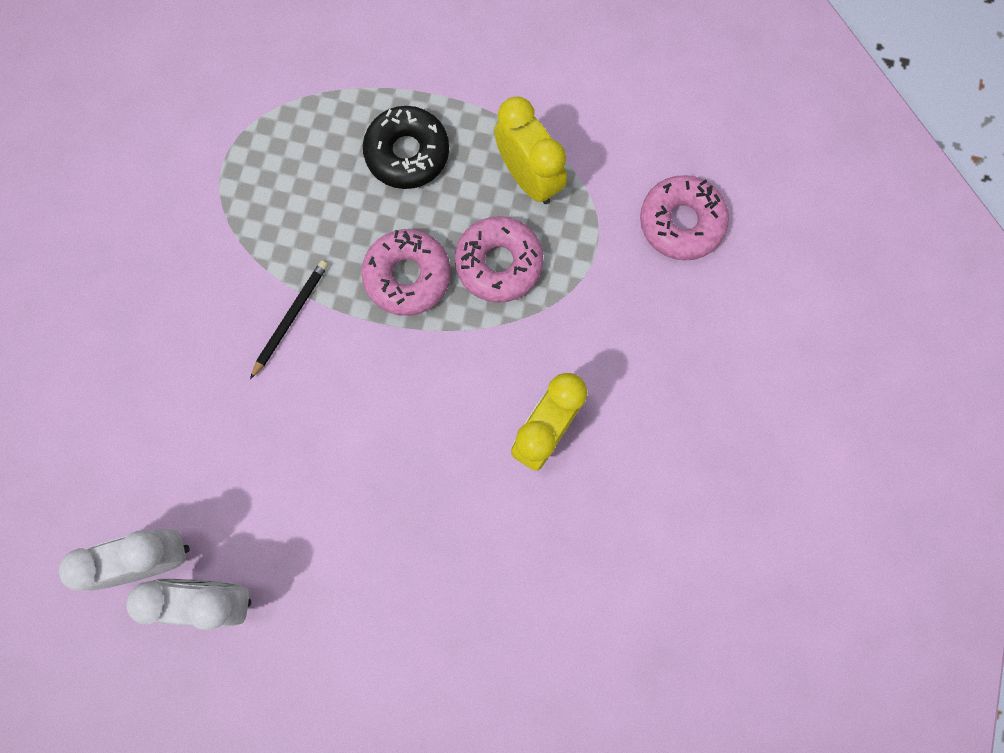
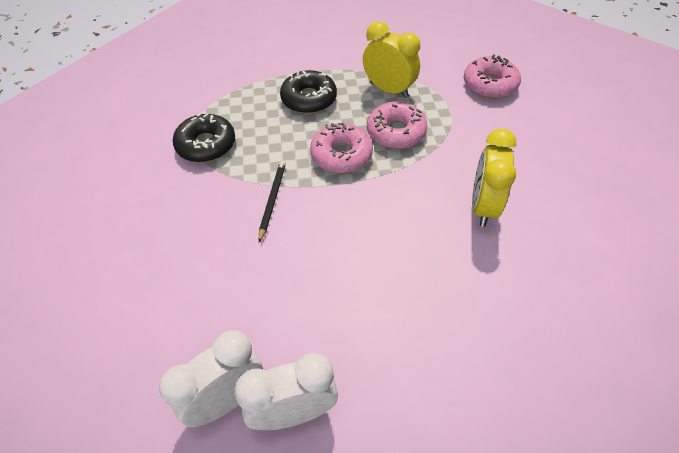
camera: 20 degrees left, 25 degrees down
none -> black donut [173,113,235,162]

